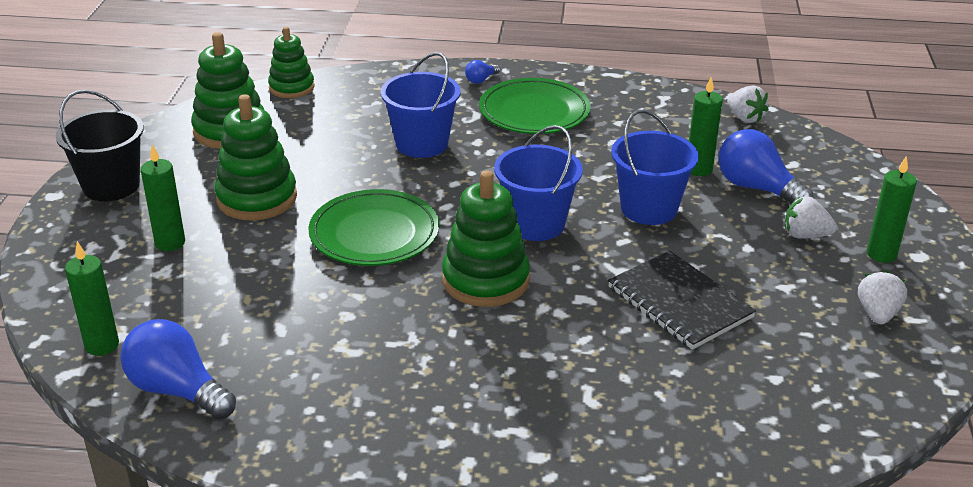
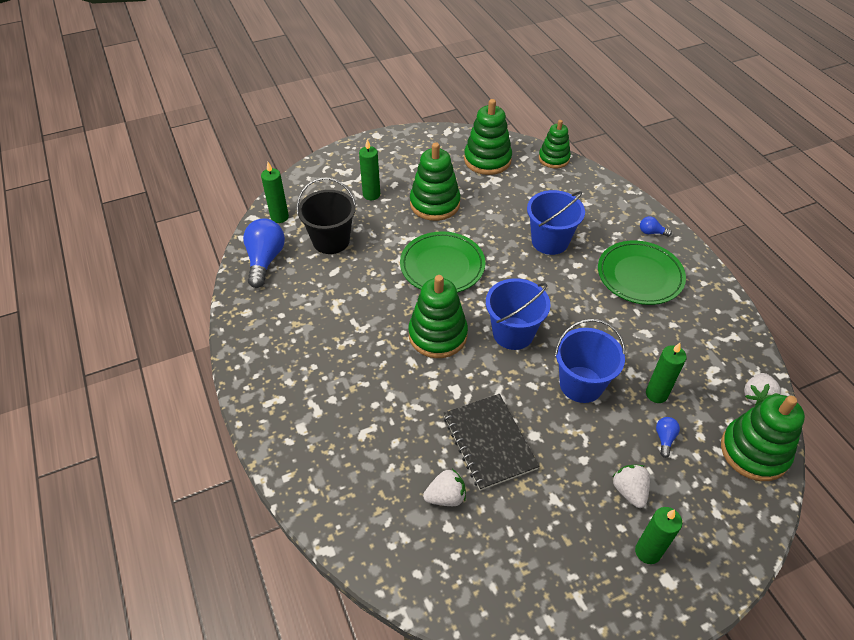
camera: 60 degrees right, 15 degrees up
black bucket [56,90,144,201] -> black bucket moved to [297,178,356,254]
black notebook [608,251,756,350] -> black notebook turned 45 degrees counterclockwise [444,394,539,491]
blue light bulb [719,129,813,205] -> blue light bulb [656,417,680,458], size x0.46
white strawberry [858,271,907,324] -> white strawberry moved to [423,469,466,506]
none -> green stacking toy [721,395,805,481]

